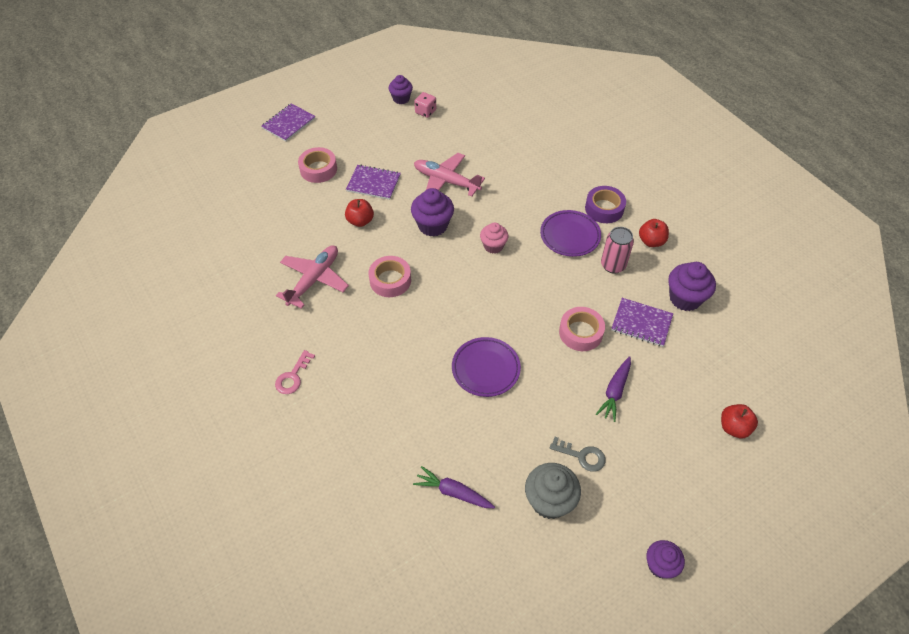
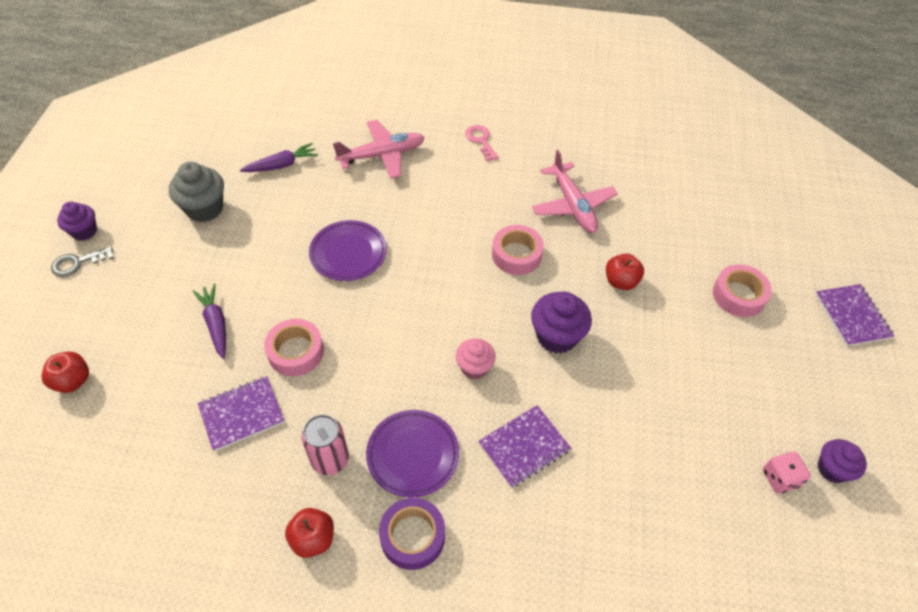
camera: 130 degrees right, 0 degrees up
purple notebook [346,165,401,200] -> purple notebook moved to [479,405,571,488]
pink plane [414,153,485,197] -> pink plane moved to [333,120,425,179]
grey key [550,437,606,472] -> grey key moved to [51,246,114,277]
purple cupcake [668,262,716,311] -> none

